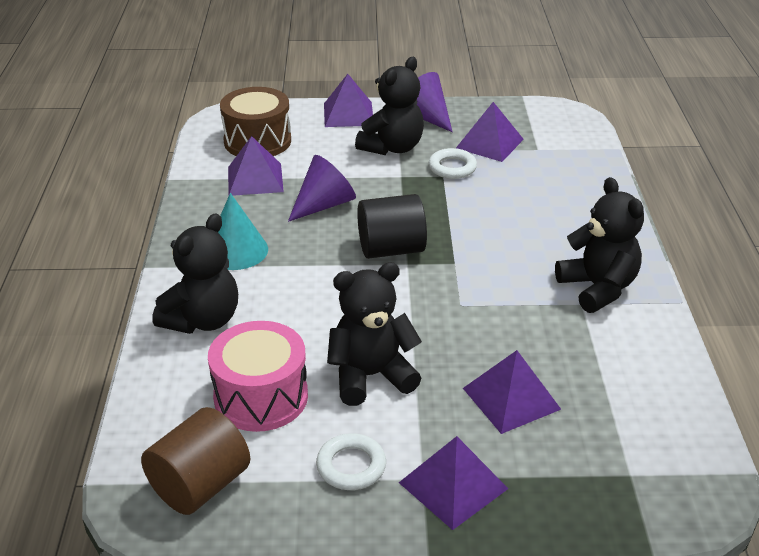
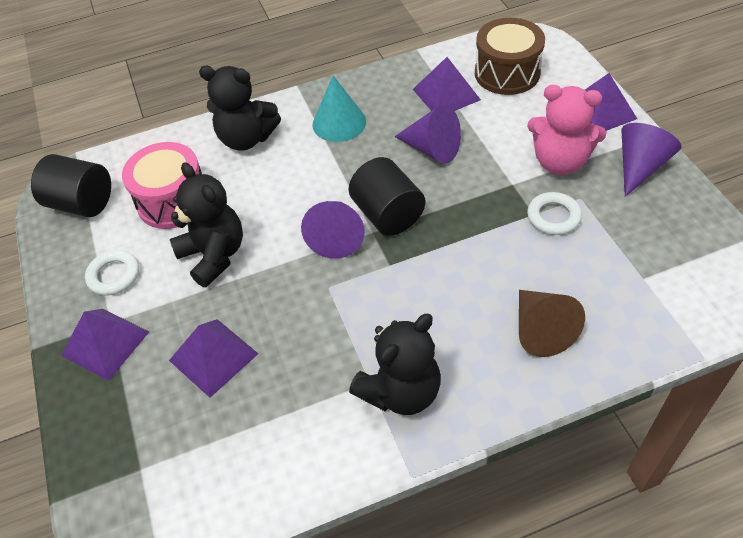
camera: 75 degrees right, 15 degrees up
brown cylinder [141,407,250,515] -> black cylinder [31,154,111,217]
black teddy bear [355,57,424,155] -> pink teddy bear [527,85,606,175]
purple pyramid [456,102,524,162] -> none
none -> purple cone [301,201,365,259]
none -> brown cone [519,290,585,357]

